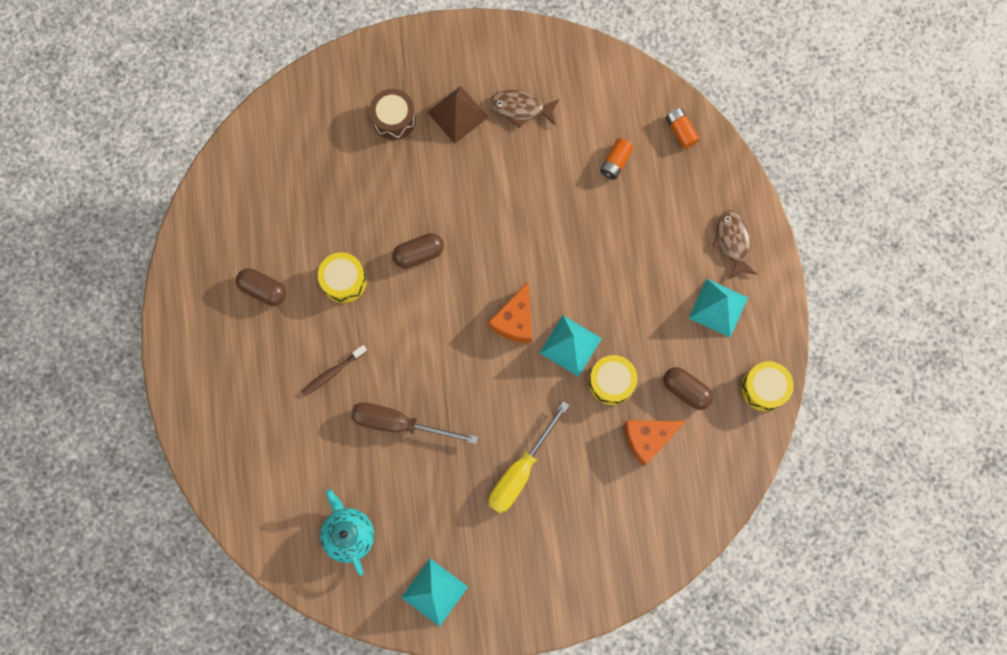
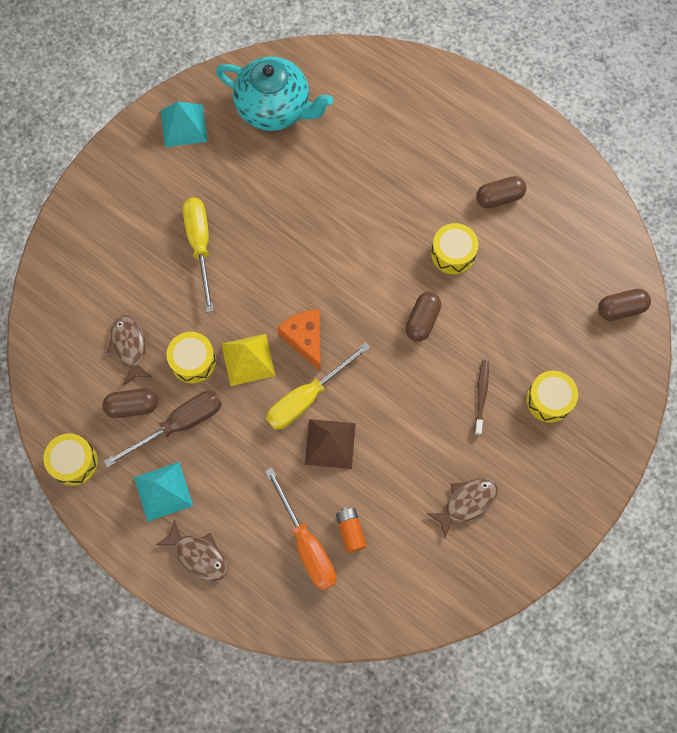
camera: 135 degrees right, 5 degrees down
brown toothbrush [301,345,367,396] -> brown toothbrush moved to [474,360,489,435]
turquoise teapot [320,489,374,576] -> turquoise teapot [216,56,333,131], size x1.57
brown screwdriver [351,402,478,444] -> brown screwdriver moved to [104,391,222,468]
brown drum [370,89,416,140] -> yellow drum [526,371,578,423]
brown pyramid [427,86,489,144] -> brown pyramid moved to [305,419,356,469]
turquoise pyramid [540,315,602,377] -> yellow pyramid [221,334,275,386]
orange cheese [624,421,686,466] -> brown fish [106,315,153,385]
orange battery [666,108,700,149] -> none
none -> orange screwdriver [265,468,336,590]
none -> yellow screwdriver [266,342,371,430]
none -> brown capsule [598,289,651,321]

